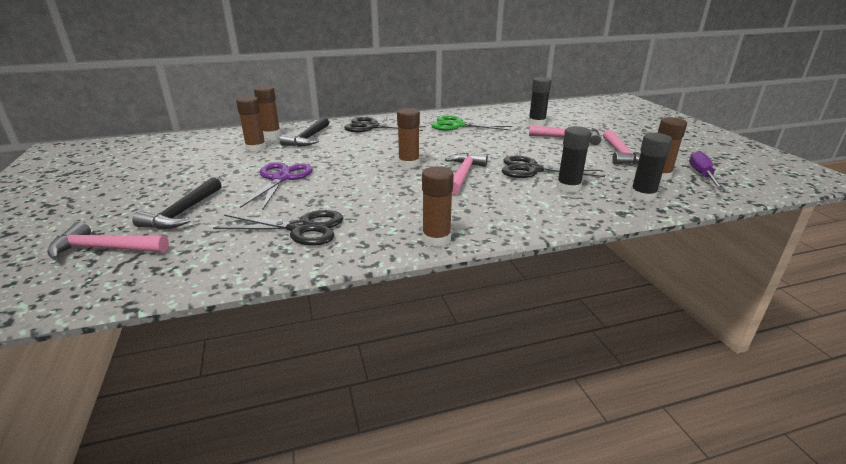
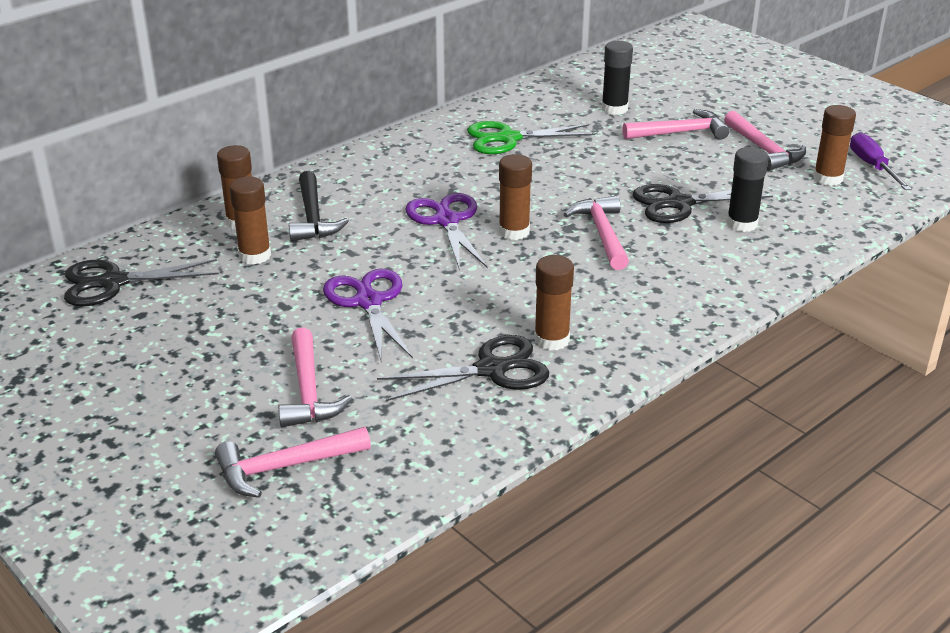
camera: 25 degrees left, 5 degrees up
black hammer [132,177,222,230] -> pink hammer [278,327,352,427]
black scissors [344,117,426,132] -> black scissors moved to [64,259,219,306]
brown glue stick [422,166,454,247] -> brown glue stick moved to [534,255,574,351]
black glue stick [630,133,672,201] -> none
none -> purple scissors [405,193,487,268]

